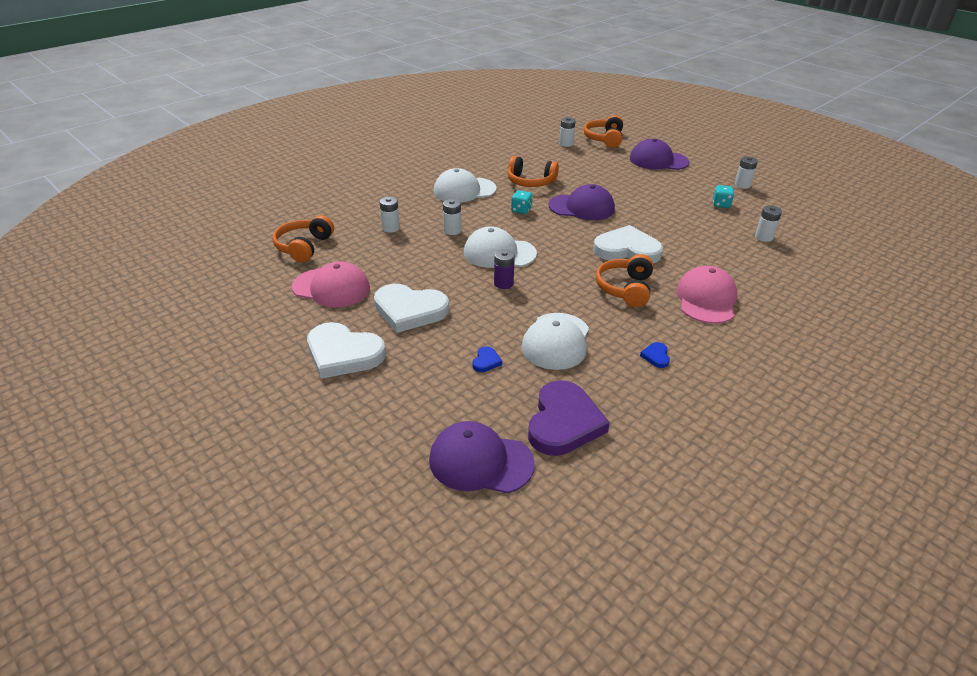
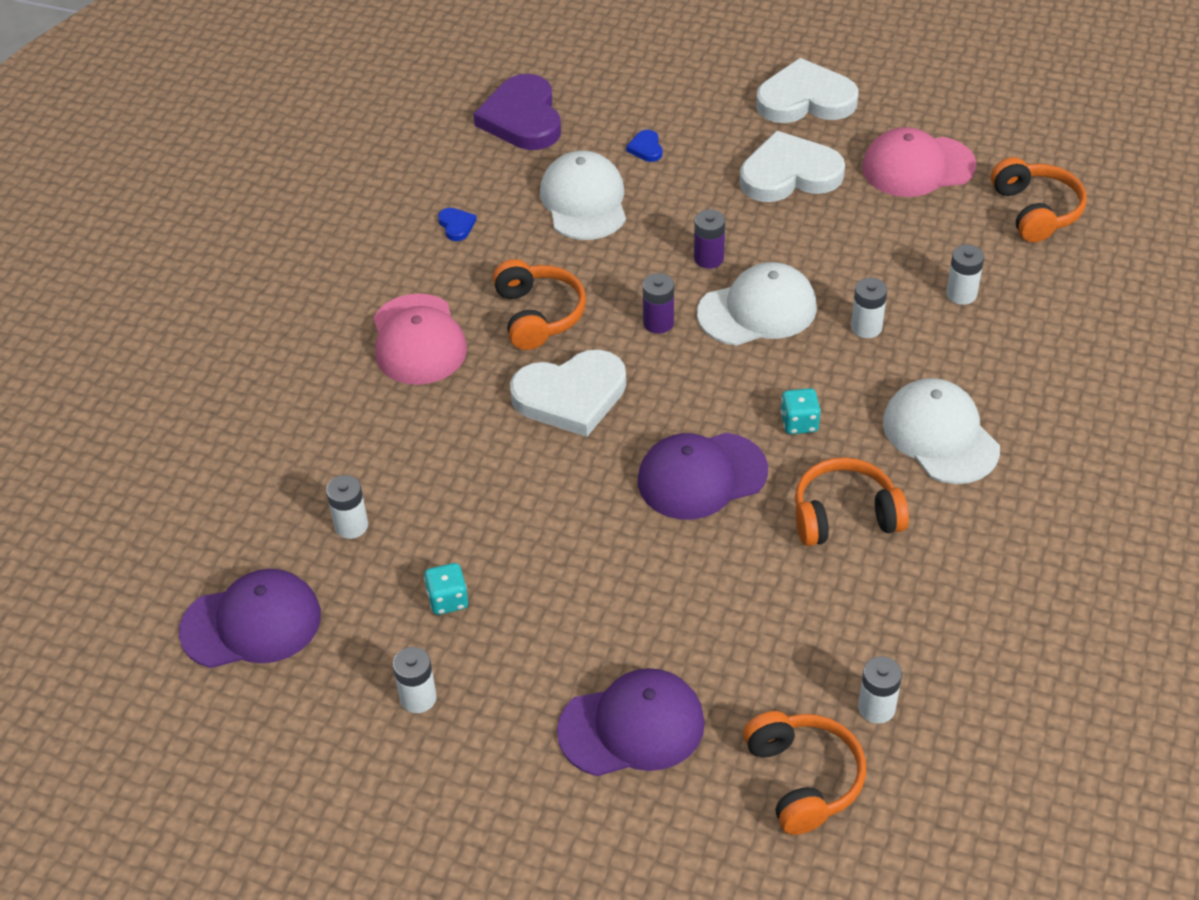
camera: 155 degrees right, 10 degrees up
purple cap [429,421,535,493] -> purple cap moved to [179,569,321,668]
white cap [433,168,497,203] -> white cap turned 75 degrees counterclockwise [883,378,1000,484]
none -> purple battery [643,273,674,334]

